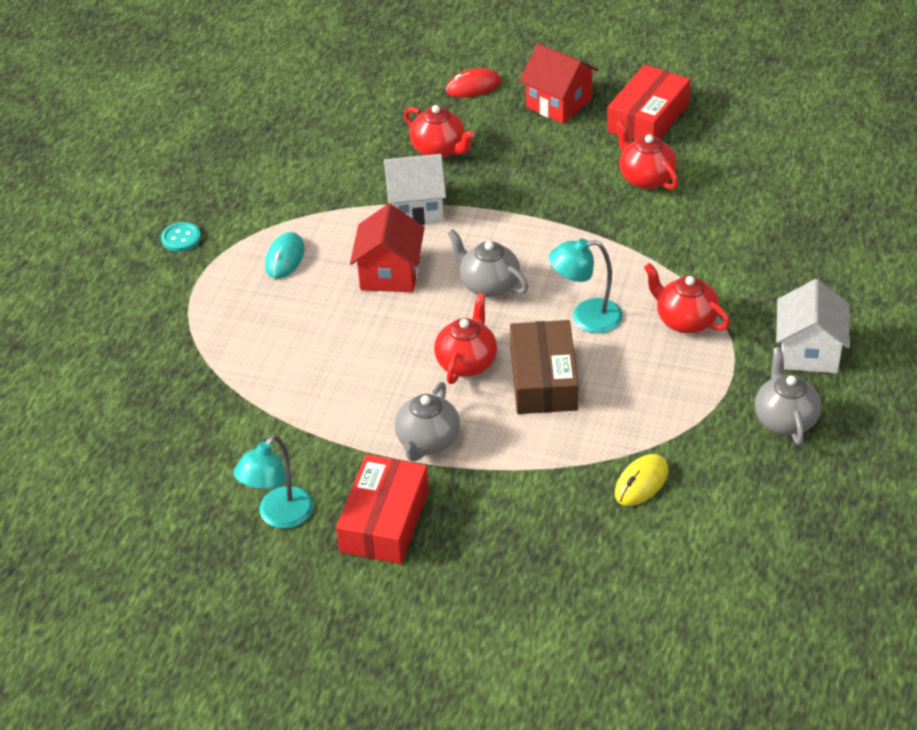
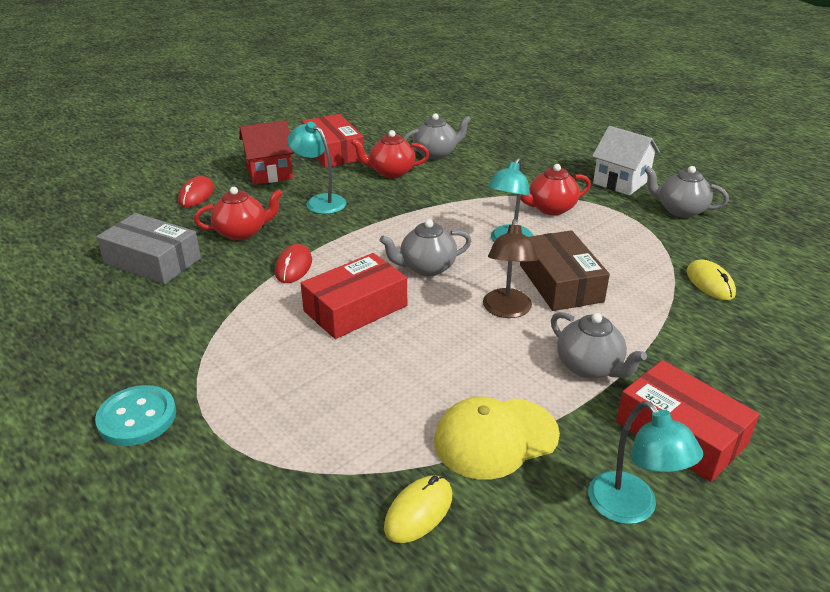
camera: 60 degrees left, 10 degrees down
turquoise button [161,222,201,252] -> turquoise button [95,385,176,446], size x1.54
turquoise mouse [265,232,305,279] -> none
red house [350,204,425,292] -> red box [301,253,407,339]
white house [384,154,446,225] -> red mouse [275,244,312,283]
red teapot [434,293,497,384] -> brown lamp [483,219,538,318]
brown box [510,320,578,414] -> brown box turned 45 degrees clockwise [520,230,610,311]
none -> grey box [96,213,201,284]
none -> turquoise lamp [287,122,347,214]
none -> yellow mouse [384,476,452,543]
none -> grey teapot [403,113,471,160]
none -> yellow cap [434,397,560,480]

